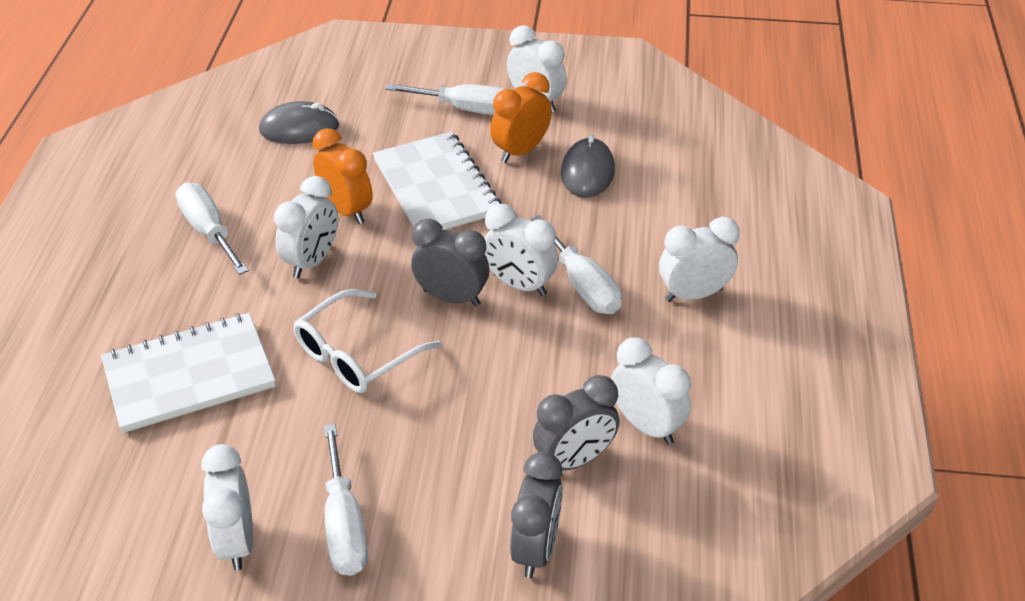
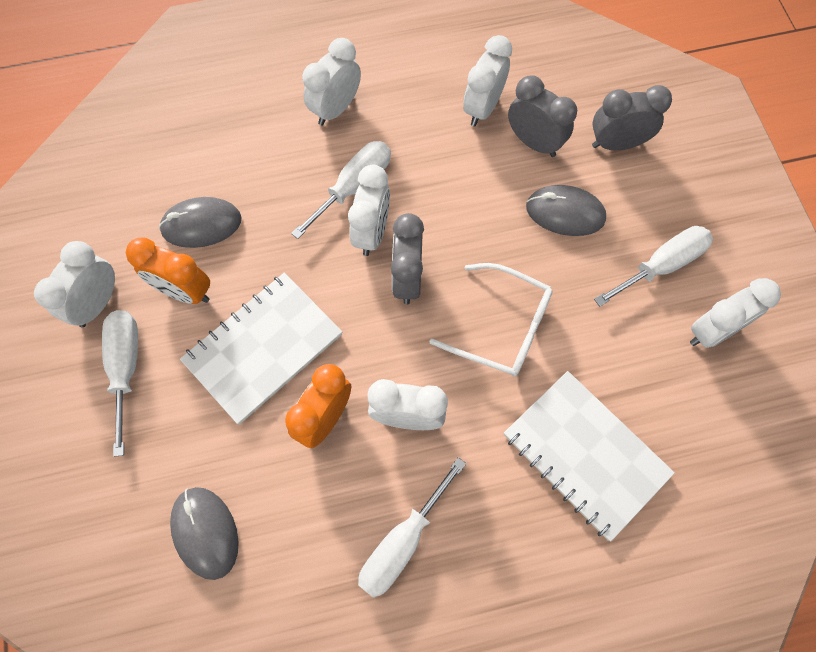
camera: 110 degrees left, 25 degrees up
white clock [659,217,740,302] -> white clock turned 75 degrees clockwise [302,38,361,125]
none -> grey mouse [526,185,606,236]

